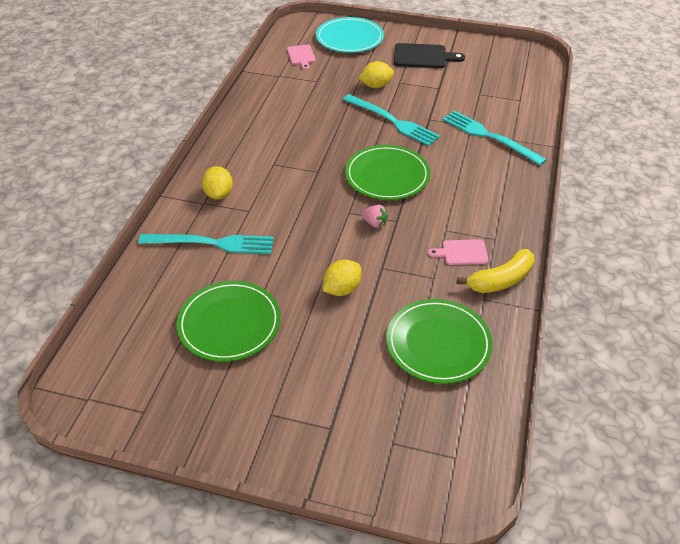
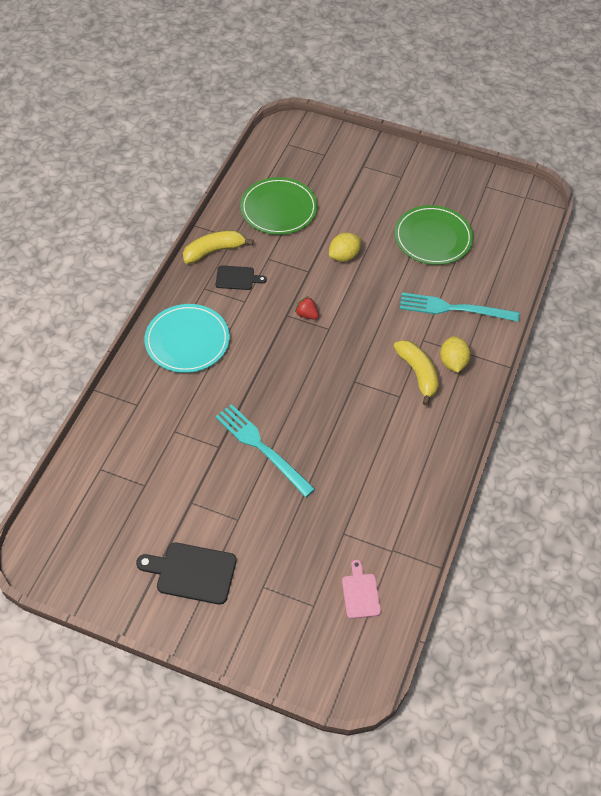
camera: 175 degrees left, 10 degrees up
turquoise plate [316,17,384,53] -> turquoise plate moved to [144,304,230,373]
green plate [345,145,430,200] -> none
yellow lemon [359,61,394,88] -> none
pink strawberry [362,205,388,228] -> red strawberry [295,296,319,320]
pink cutting board [428,239,489,265] -> black cutting board [216,265,267,290]
turquoise fork [442,111,547,165] -> none
none -> yellow banana [394,340,439,406]

